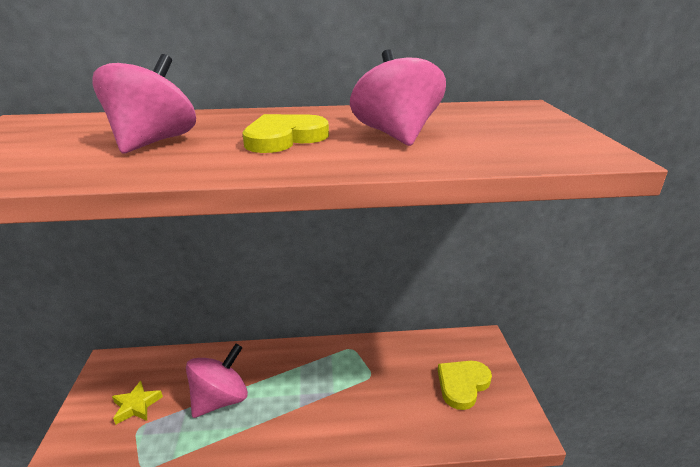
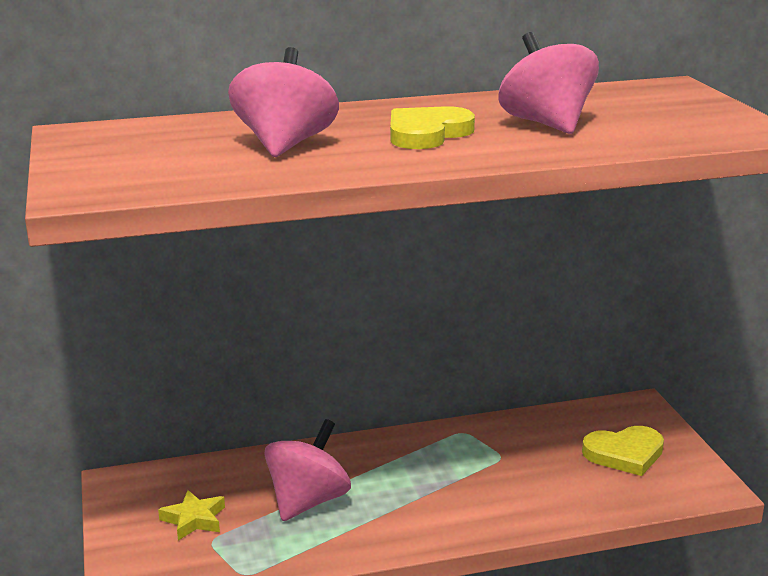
camera: 10 degrees left, 5 degrees down
yellow heart [438,361,492,410] -> yellow heart turned 135 degrees counterclockwise [582,426,664,476]

